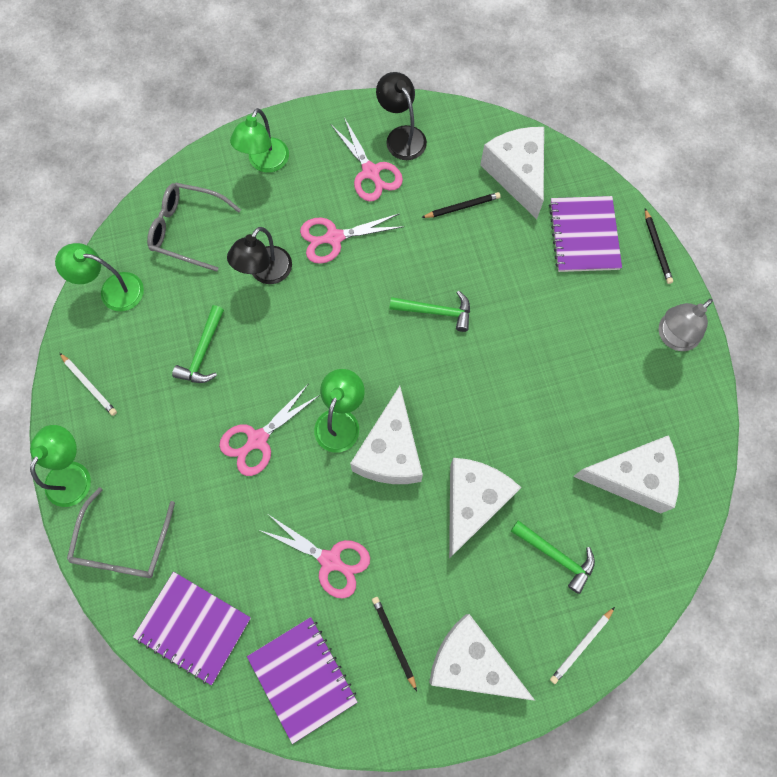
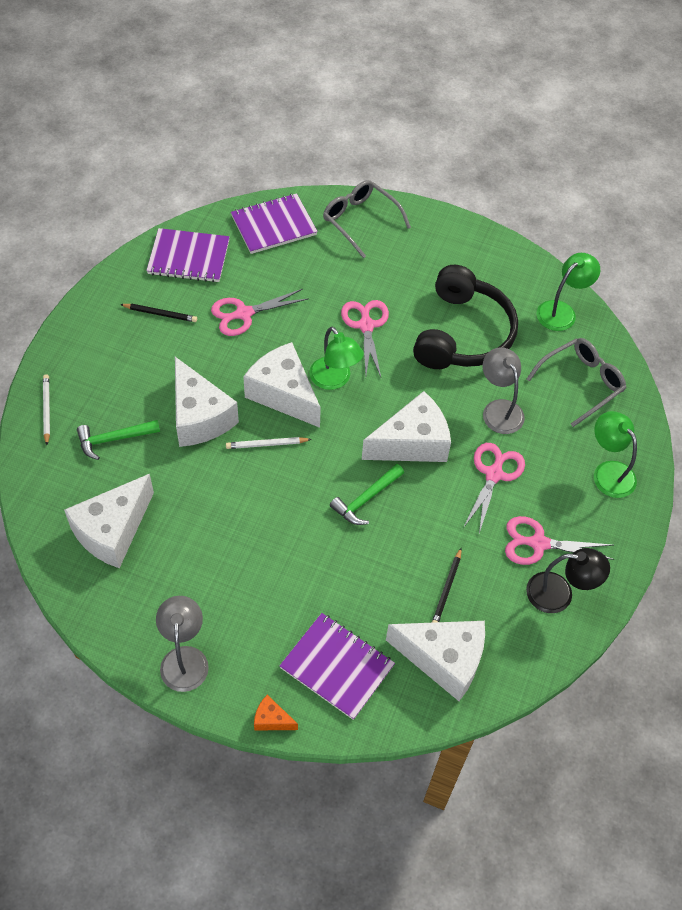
camera: 125 degrees right, 15 degrees down
green lamp [30,425,91,507] -> none
white pencil [60,353,117,416] -> white pencil moved to [226,437,312,449]
green hammer [172,305,224,383] -> black headphones [413,265,518,369]
black lamp [227,227,292,284] -> grey lamp [483,347,525,434]
white cheese [429,614,535,701] -> white cheese moved to [362,391,451,462]
black pencil [645,209,673,284] -> orange cheese [254,695,298,730]

